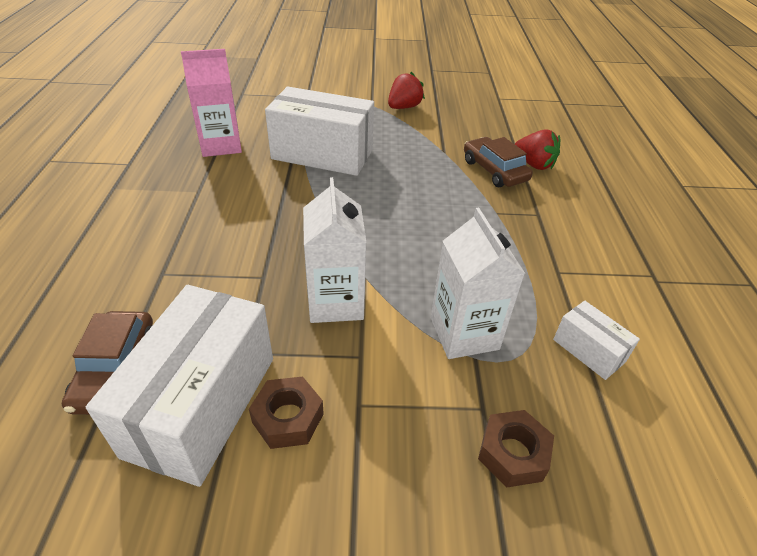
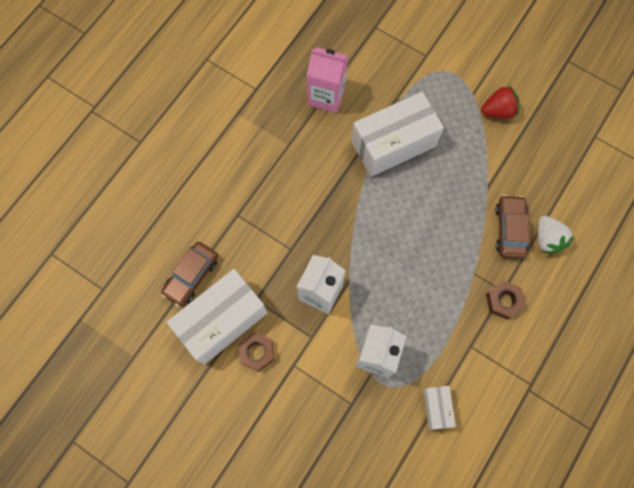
camera: 35 degrees right, 30 degrees up
white box [265,87,374,176] -> white box turned 75 degrees counterclockwise [351,92,444,177]
brown nut [478,410,554,488] -> brown nut moved to [486,280,525,320]
red strawberry [515,129,560,170] -> white strawberry [538,216,575,253]

